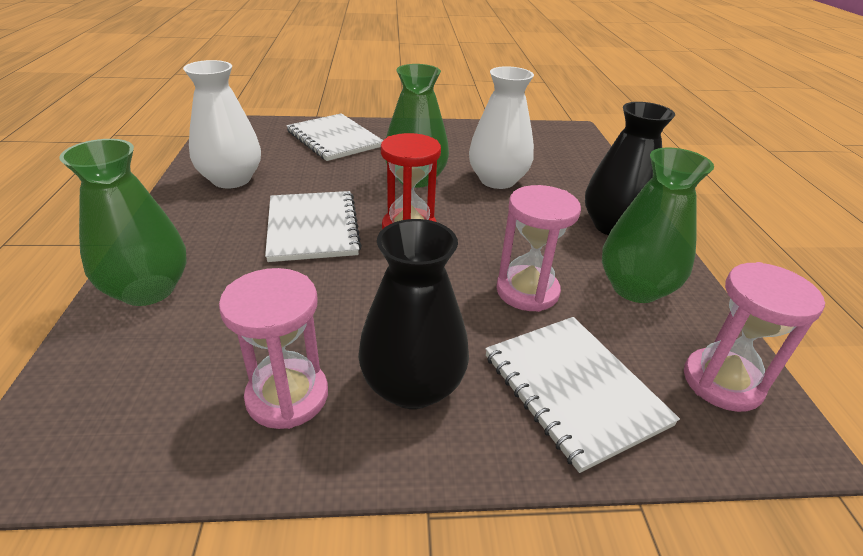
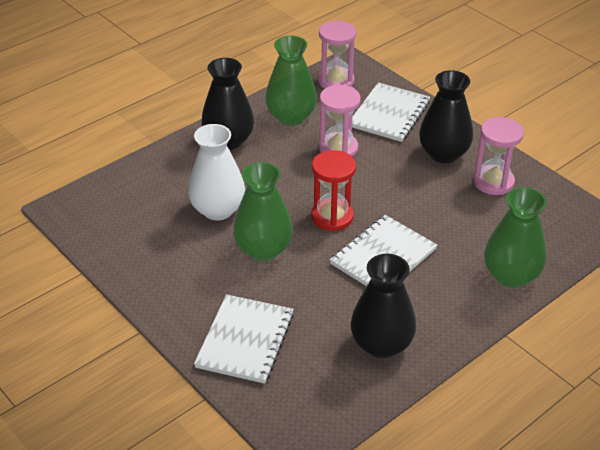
camera: 125 degrees left, 5 degrees up
white vase [183,60,261,188] -> black vase [351,254,416,358]

